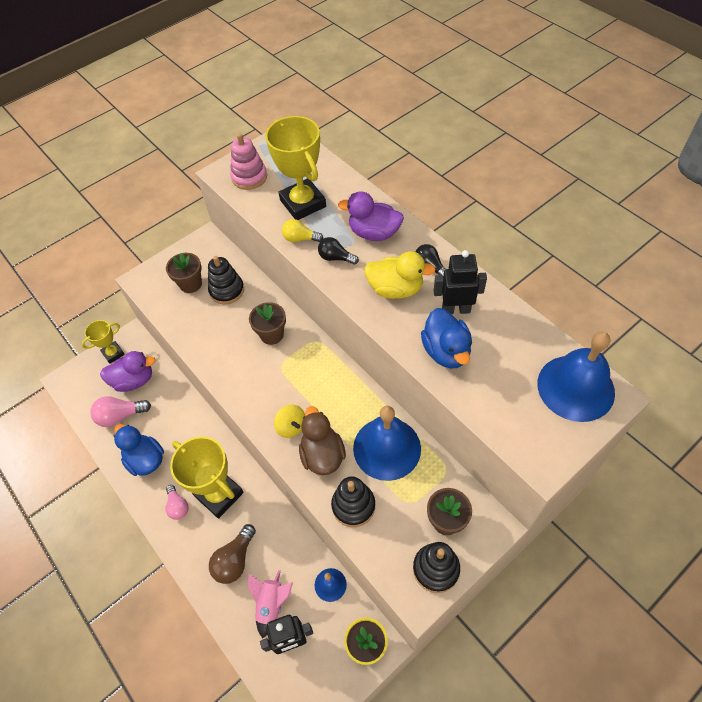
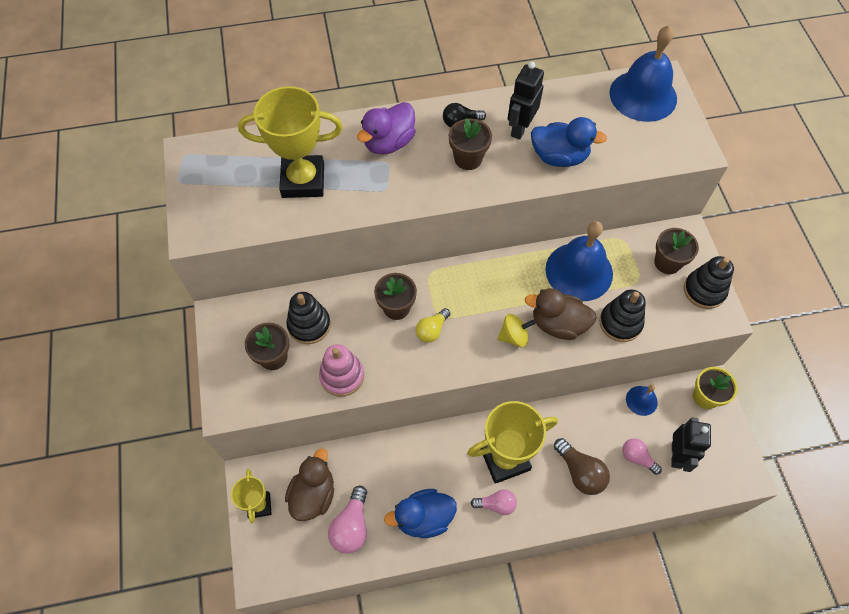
camera: 65 degrees left, 5 degrees up
purple duck [100,351,156,392] -> brown duck [285,449,334,521]
pink stacking toy [230,133,267,190] -> pink stacking toy moved to [319,344,364,397]
pink rocket [248,570,293,638] -> pink light bulb [622,438,662,475]
yellow light bulb [282,219,323,242] -> yellow light bulb moved to [416,308,450,343]
black light bulb [318,237,359,265] -> none
yellow duck [364,251,436,299] -> brown flower pot [449,118,492,170]

